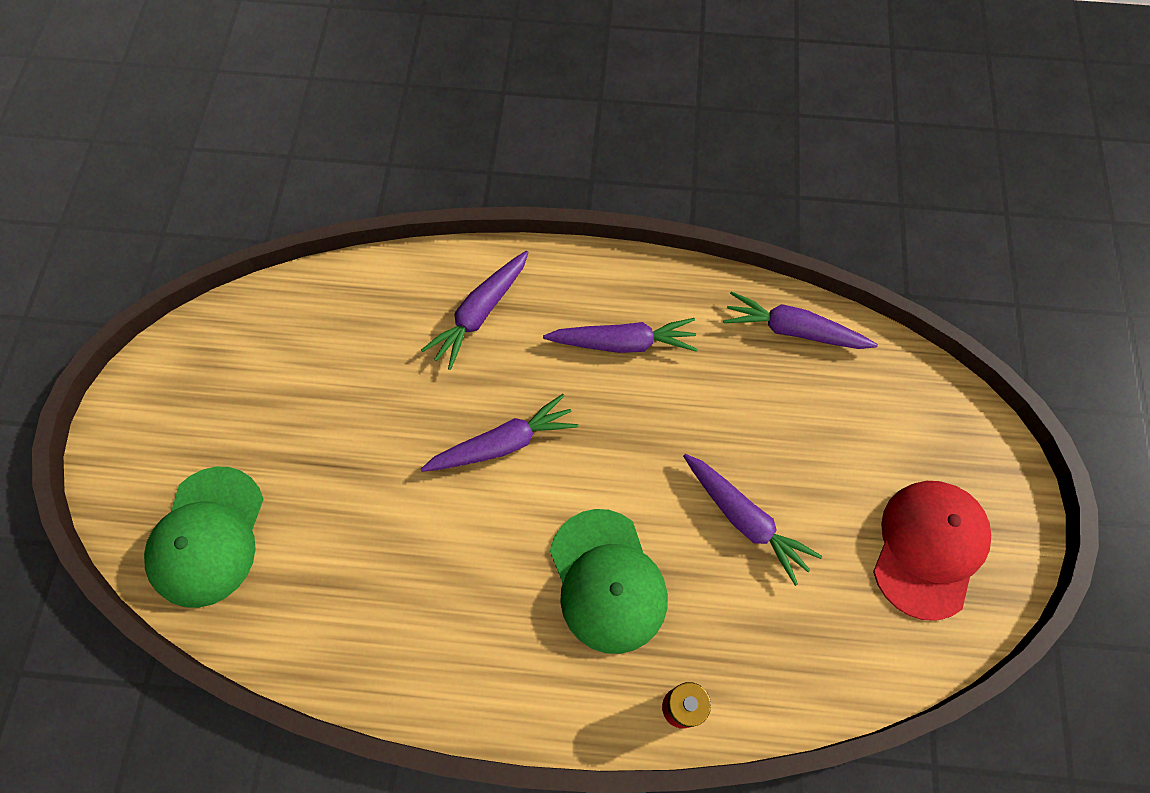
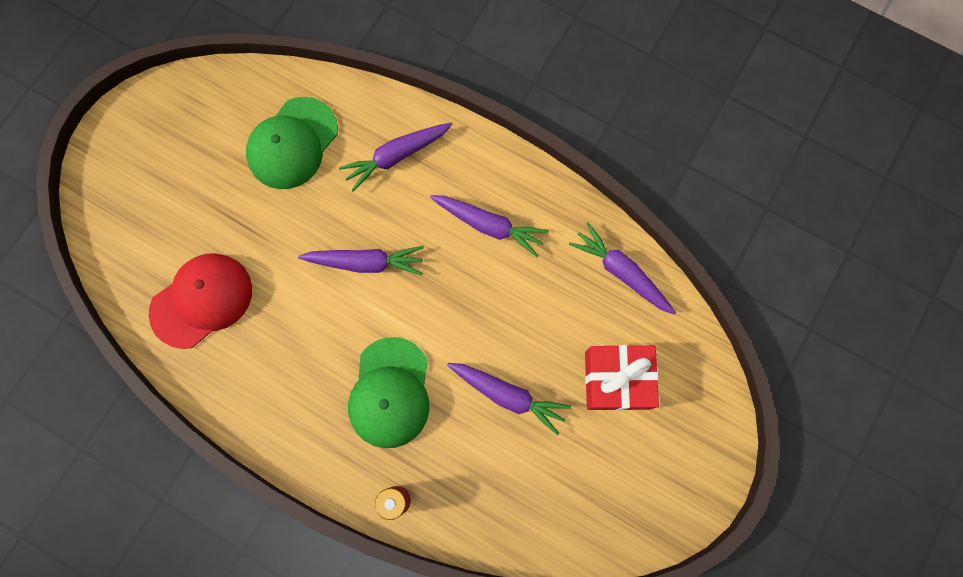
camera: 25 degrees right, 10 degrees up
green cap [144,467,264,608] -> green cap moved to [246,97,338,189]
purple carrot [683,454,822,586] -> purple carrot turned 45 degrees counterclockwise [447,363,571,435]
red cap [873,481,991,621] -> red cap moved to [149,253,252,349]
none -> red gift [585,345,659,411]

